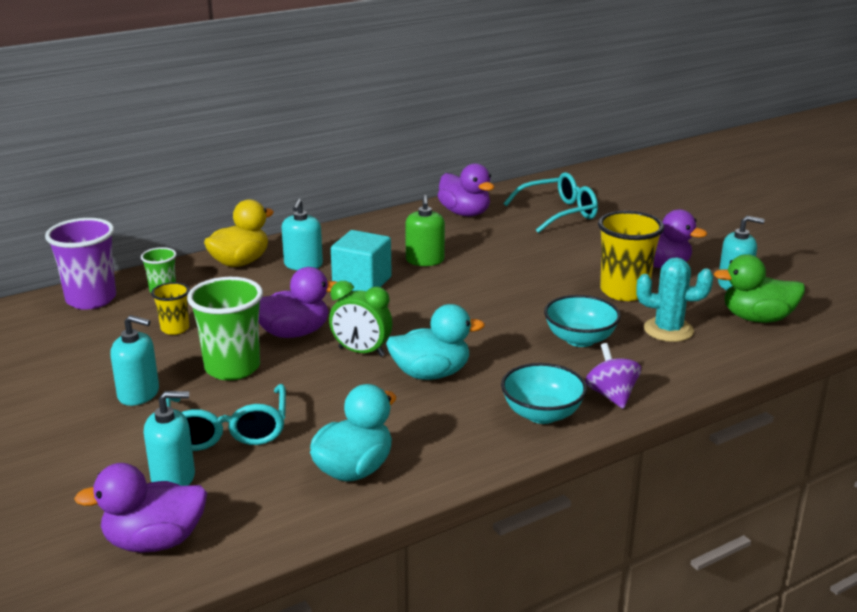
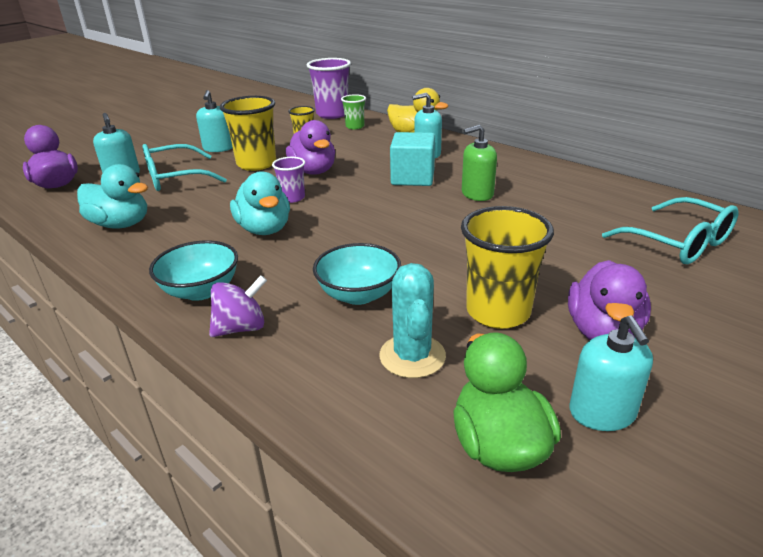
camera: 75 degrees right, 5 degrees up
green cup [187,277,263,380] -> yellow cup [220,96,276,171]
green clock [329,281,392,357] -> purple cup [272,157,305,203]
purple duck [438,163,494,216] -> none

